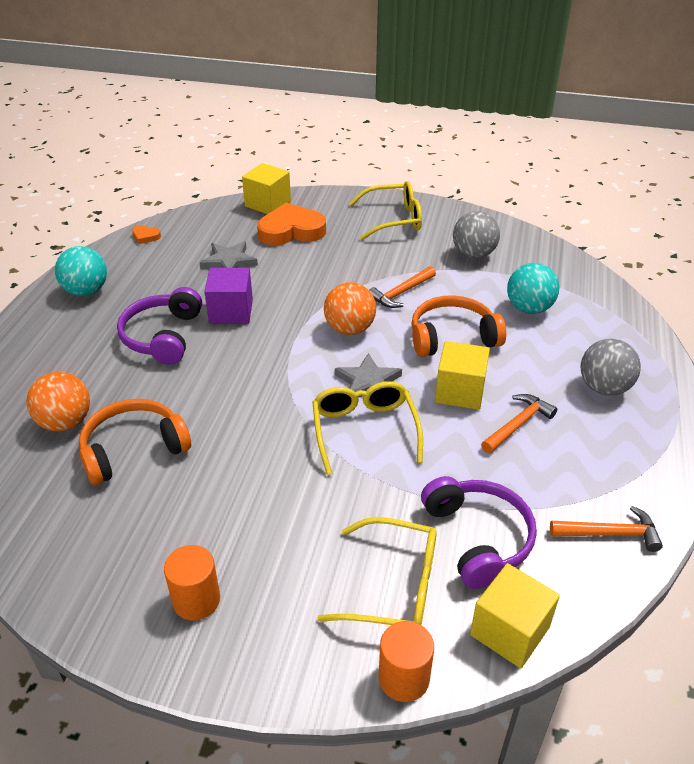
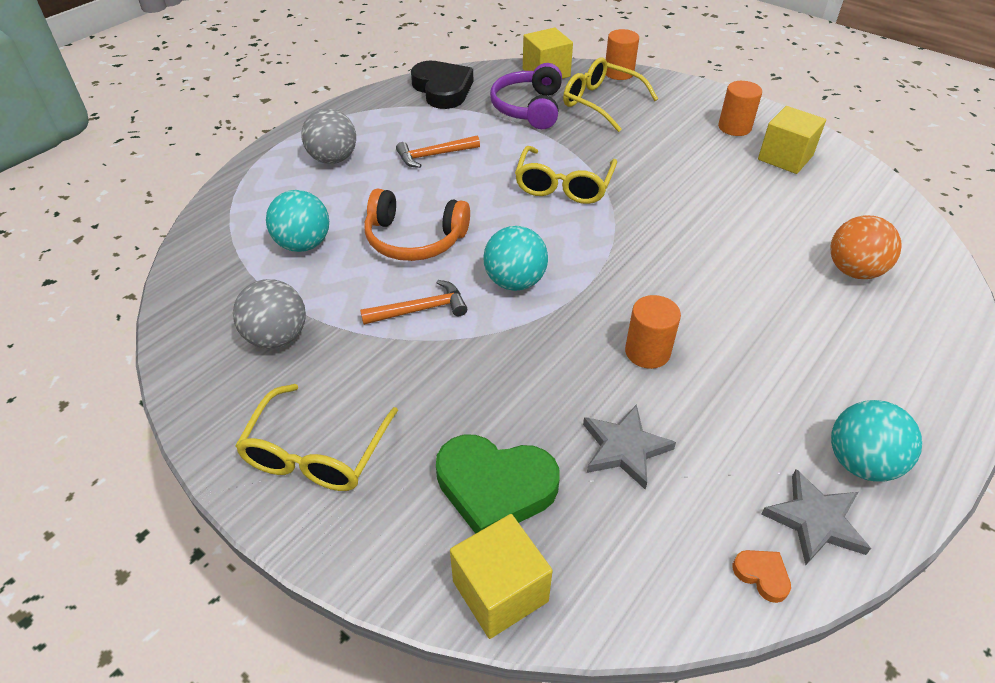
camera: 155 degrees left, 5 degrees up
orange headphones [79,399,191,485] -> none
purple headphones [117,287,202,364] -> none
purple cube [204,268,253,324] -> orange cylinder [625,295,681,369]
orange heart [257,203,326,245] -> green heart [436,435,560,534]
orange ball [324,282,376,335] -> turquoise ball [483,226,548,291]
grey star [335,353,402,398] -> grey star moved to [761,469,871,565]
yellow glasses [349,181,422,240] -> yellow glasses turned 90 degrees counterclockwise [235,384,398,491]
yellow cube [435,341,490,410] -> yellow cube moved to [758,106,826,174]
orange hammer [550,506,663,552] -> black heart [411,61,473,109]

